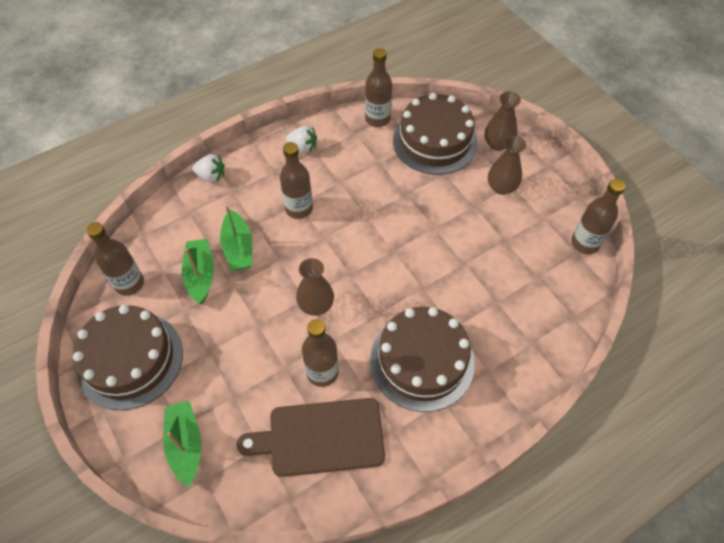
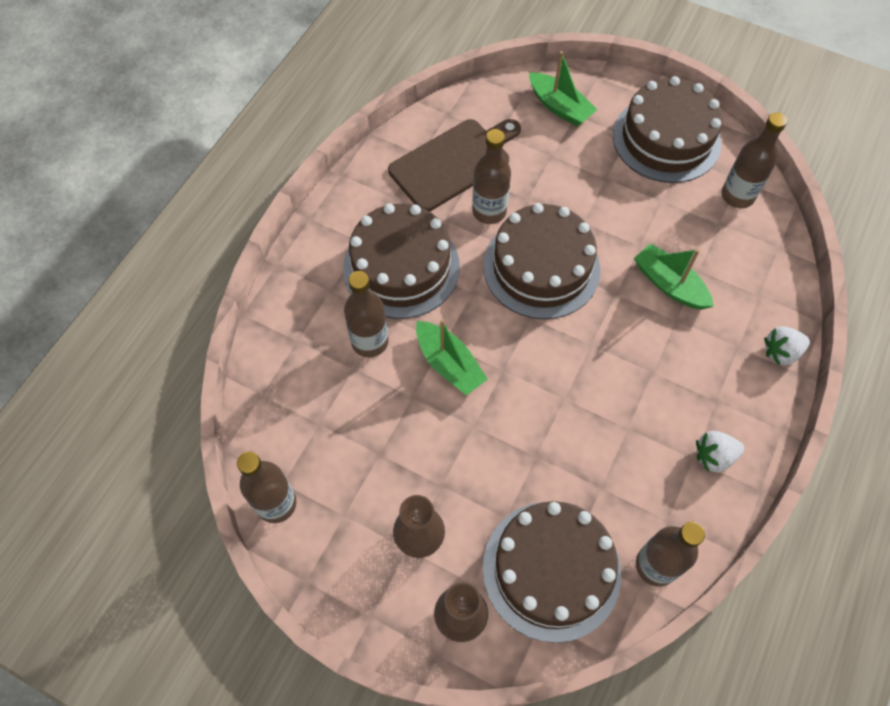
camera: 150 degrees right, 5 degrees up
green boat [182,239,214,304] -> green boat moved to [416,319,488,396]
brown bottle [280,142,313,219] -> brown bottle moved to [344,271,388,357]
brown vase [296,258,334,316] -> brown cake [483,203,600,319]

